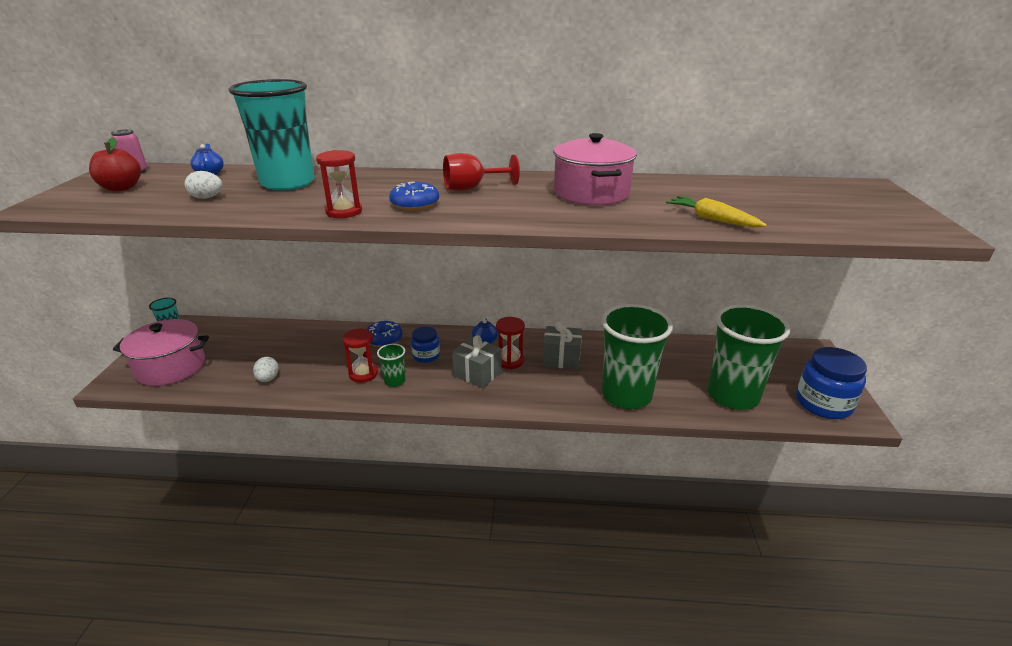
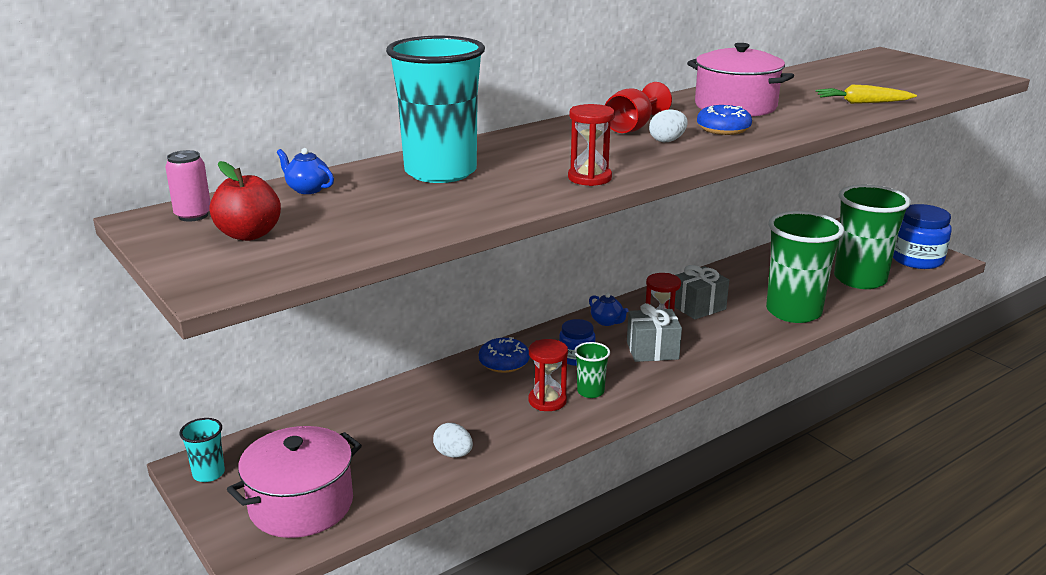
camera: 40 degrees left, 5 degrees down
white egg [185,171,223,199] -> white egg moved to [649,109,688,142]
blue donut [389,182,439,211] -> blue donut moved to [697,105,752,135]

